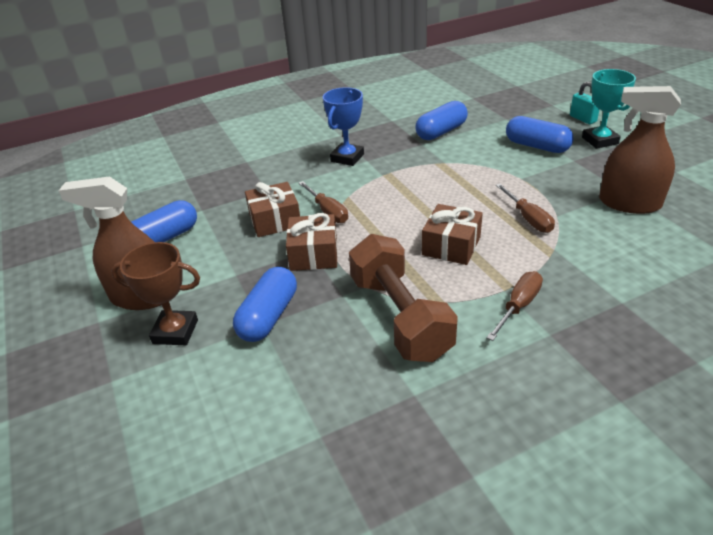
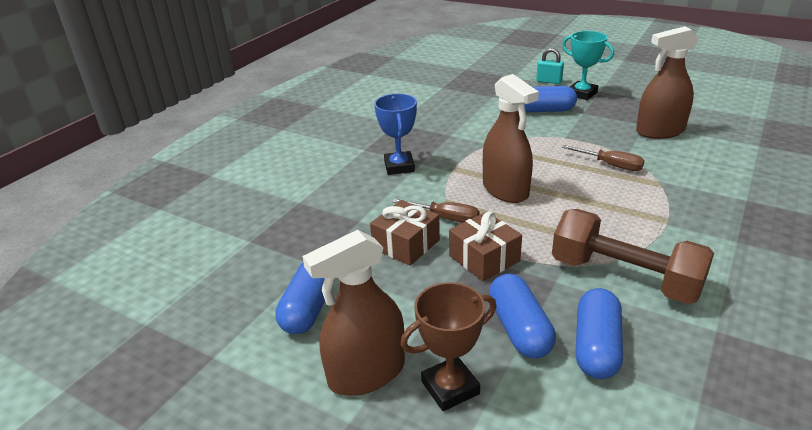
camera: 35 degrees left, 5 degrees down
blue capsule [415,101,468,140] -> blue capsule moved to [576,288,623,379]
brown gift [422,204,483,265] -> none
brown screwdriver [487,271,543,341] -> none
none -> brown spray bottle [483,74,539,203]

